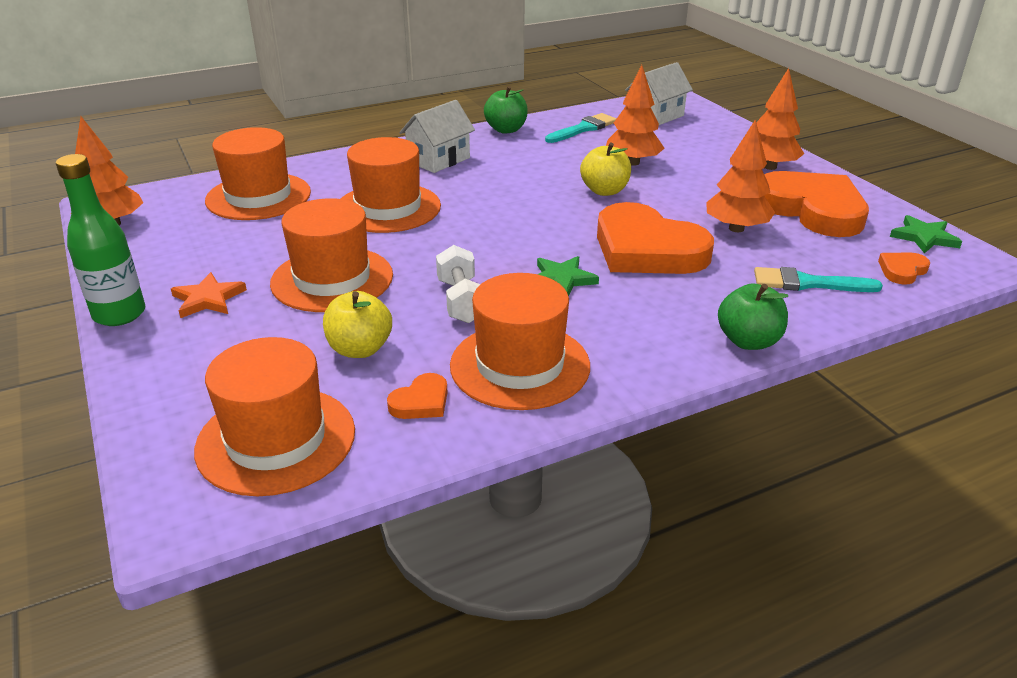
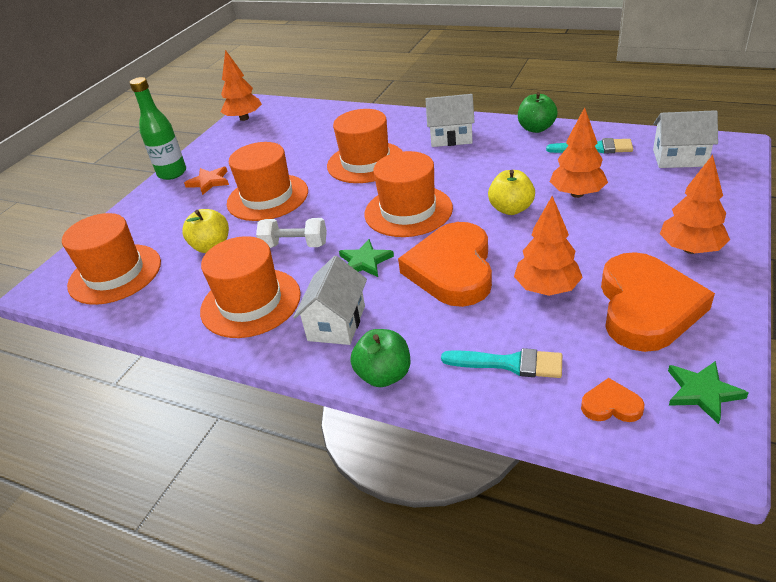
camera: 55 degrees right, 5 degrees up
orange hat [205,127,311,220] -> orange hat moved to [364,151,453,237]
orange heart [387,373,448,419] -> none
white dumbbell [436,245,481,323] -> white dumbbell turned 60 degrees clockwise [256,218,327,248]
turquoise brush [754,267,883,292] -> turquoise brush turned 135 degrees clockwise [441,348,562,378]
none -> white house [293,256,367,345]

